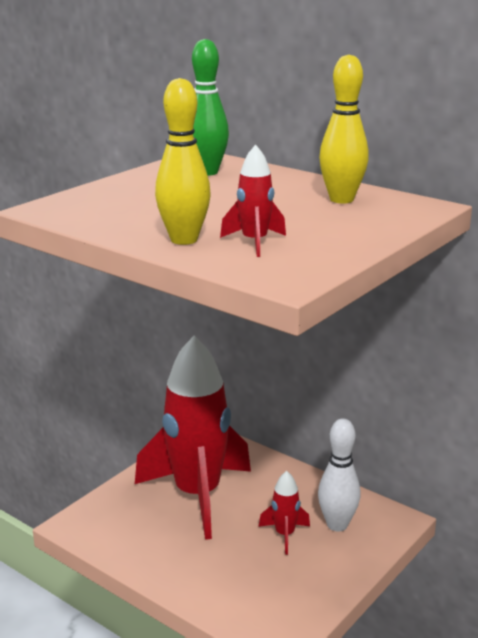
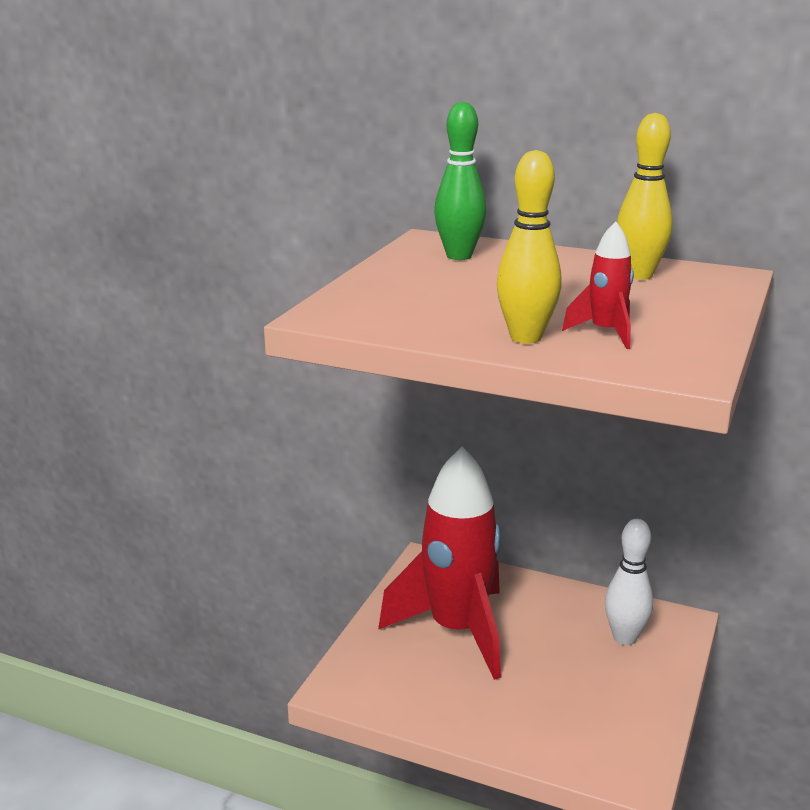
camera: 15 degrees left, 0 degrees up
red rocket [259,471,310,555] -> none

